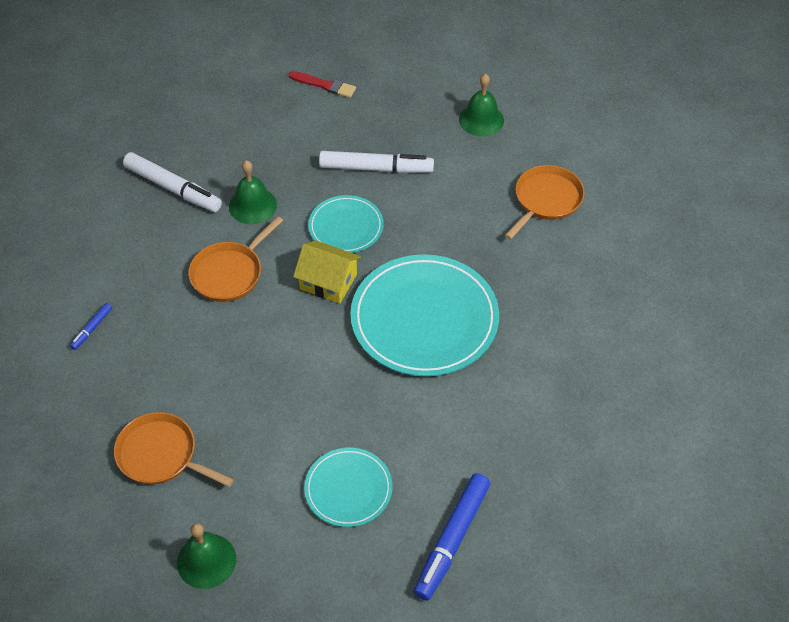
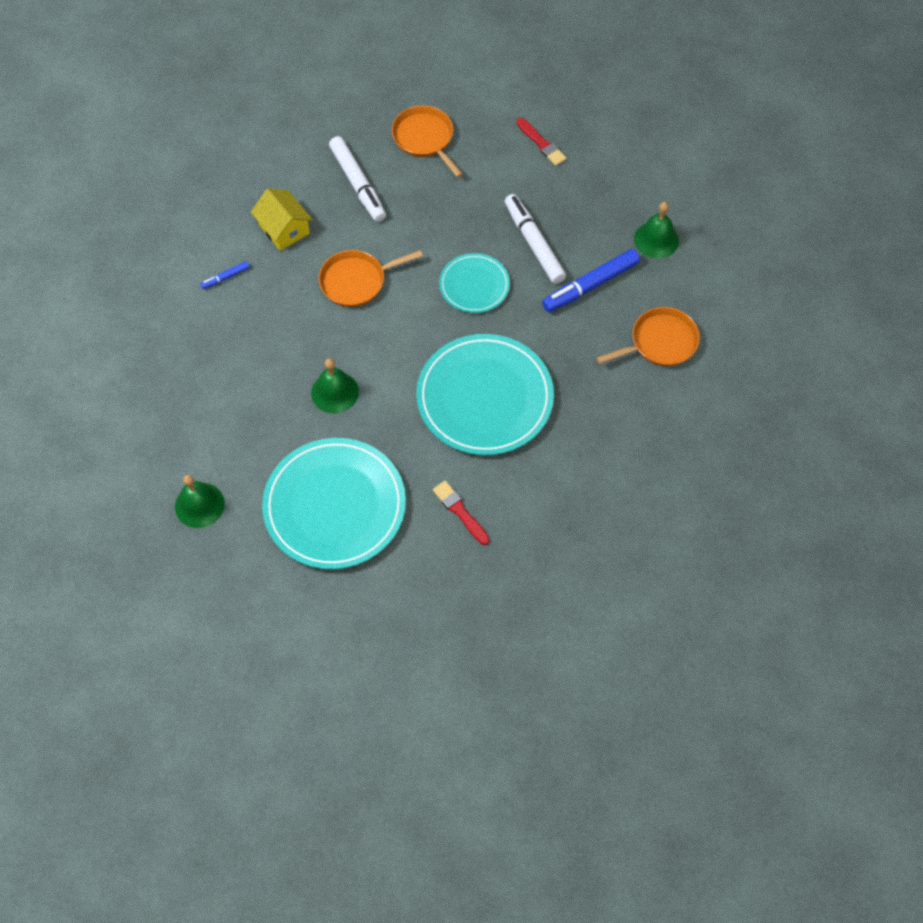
camera: 30 degrees right, 10 degrees up
orange pan [114,412,234,487] -> orange pan moved to [392,105,463,177]
green bell [229,160,277,224] -> green bell moved to [311,358,359,413]
yellow house [293,241,361,304] -> yellow house moved to [251,189,313,251]
turquoise plate [304,447,393,527] -> turquoise plate [262,438,406,569], size x1.86
white marker [319,151,434,173] -> white marker turned 150 degrees counterclockwise [505,194,566,284]
blue marker [414,473,490,601] -> blue marker moved to [542,249,640,312]
none -> red brush [433,481,489,545]

